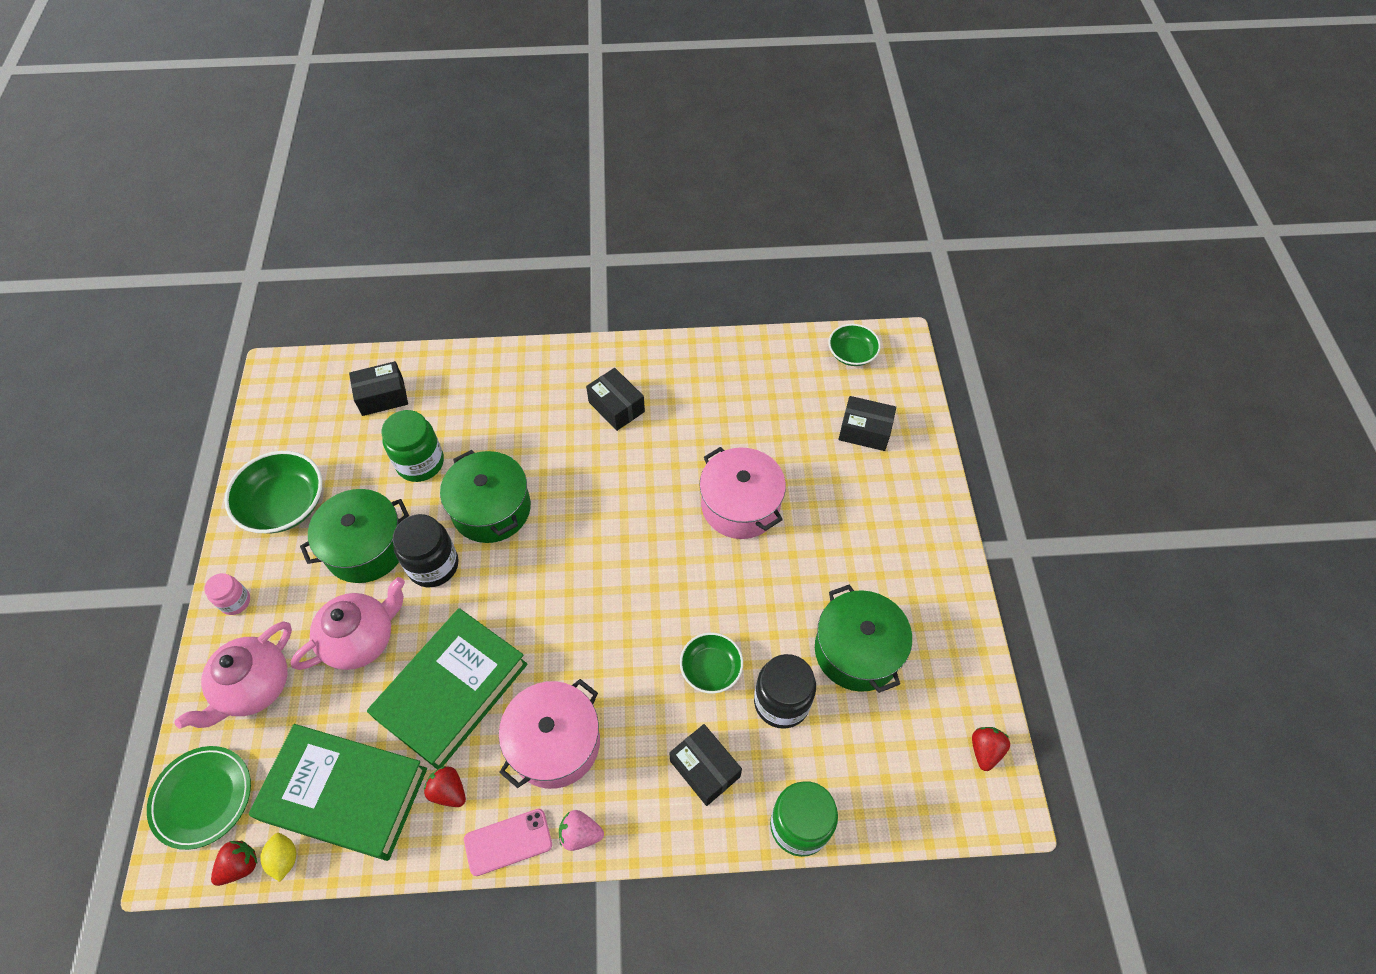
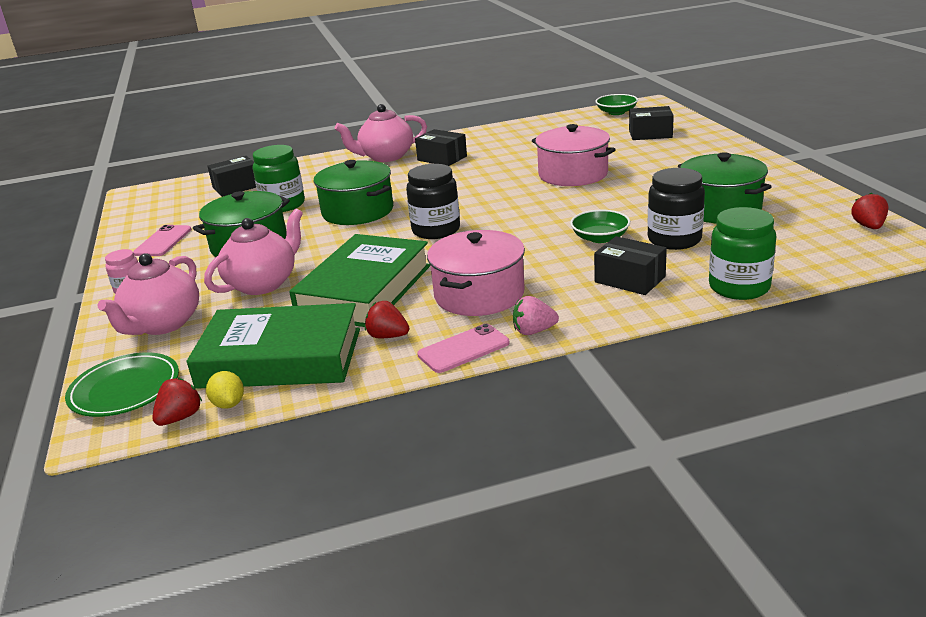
camera: 10 degrees left, 30 degrees down
green bowl [225,451,322,533] -> pink phone [133,225,192,256]
black jar [393,514,459,587] -> black jar moved to [406,164,460,239]
none -> pink teapot [335,104,427,162]

